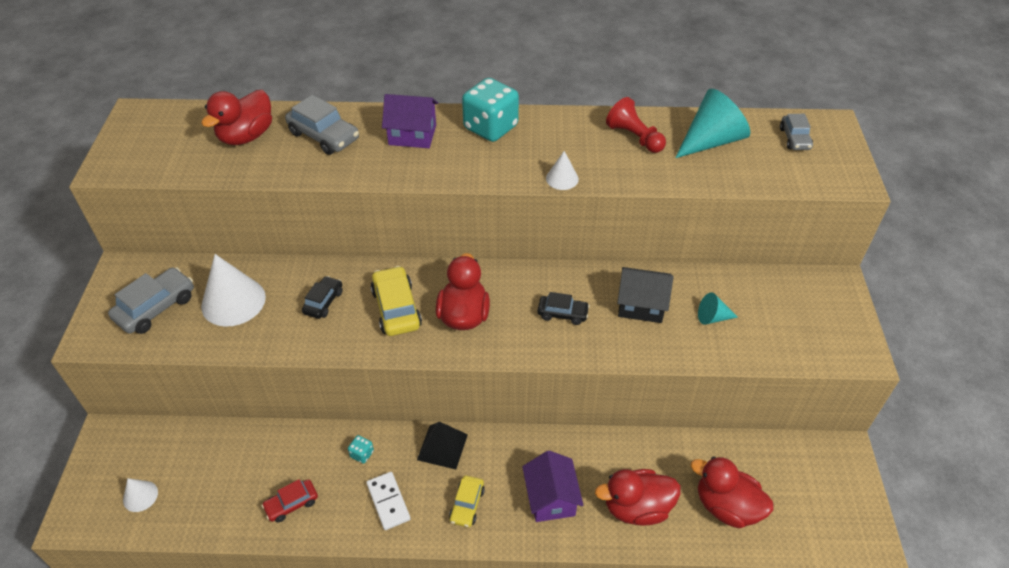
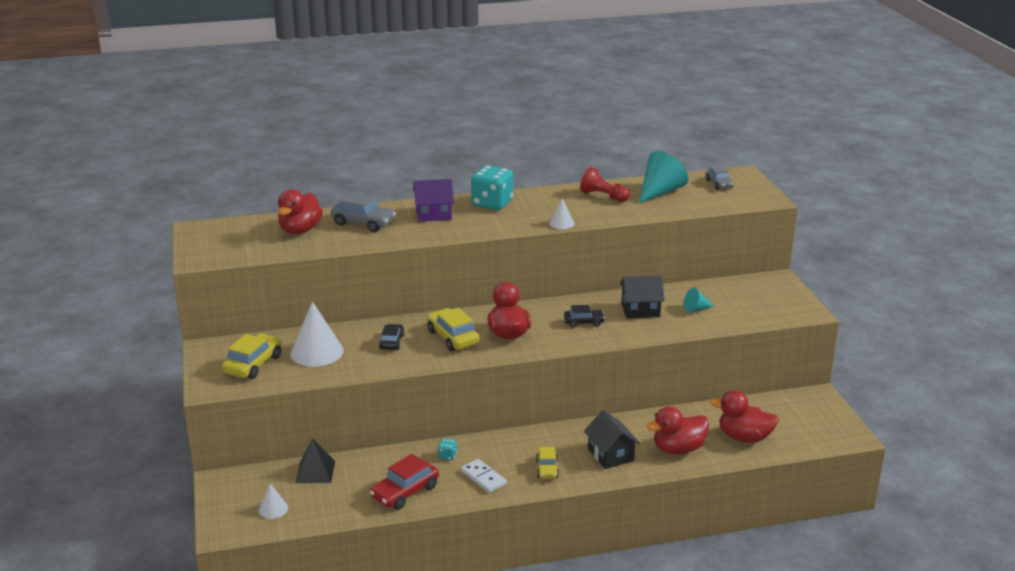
camera: 15 degrees left, 20 degrees down
grey car [108,267,194,334] -> yellow car [222,333,282,379]
red car [262,479,318,523] -> red car [370,454,439,510], size x1.62
black pyramid [417,422,468,469] -> black pyramid moved to [295,438,335,483]
purple house [522,450,583,522] -> black house [584,410,640,469]

